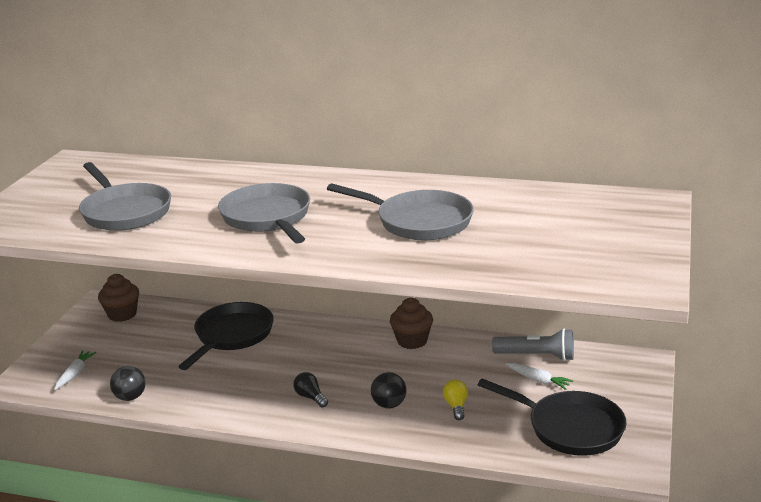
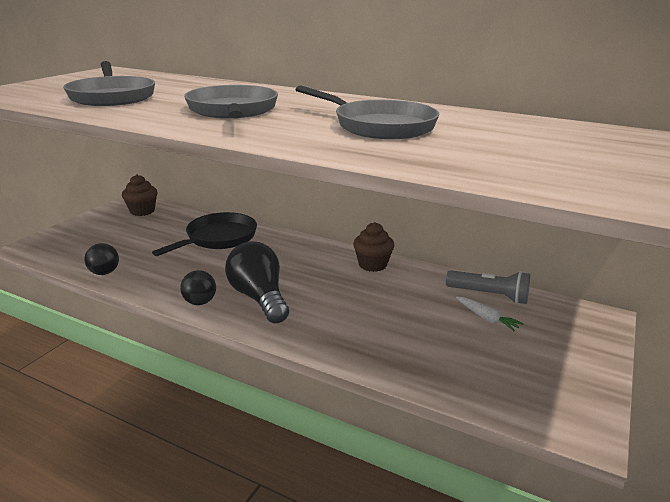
camera: 10 degrees right, 0 degrees up
white carrot [54,351,96,390] -> none
black light bulb [293,372,328,408] -> black light bulb [225,241,289,323], size x2.26
black ball [371,372,407,409] -> black ball moved to [180,270,216,305]
yellow light bulb [443,380,468,420] -> none
black pan [478,378,627,456] -> none

